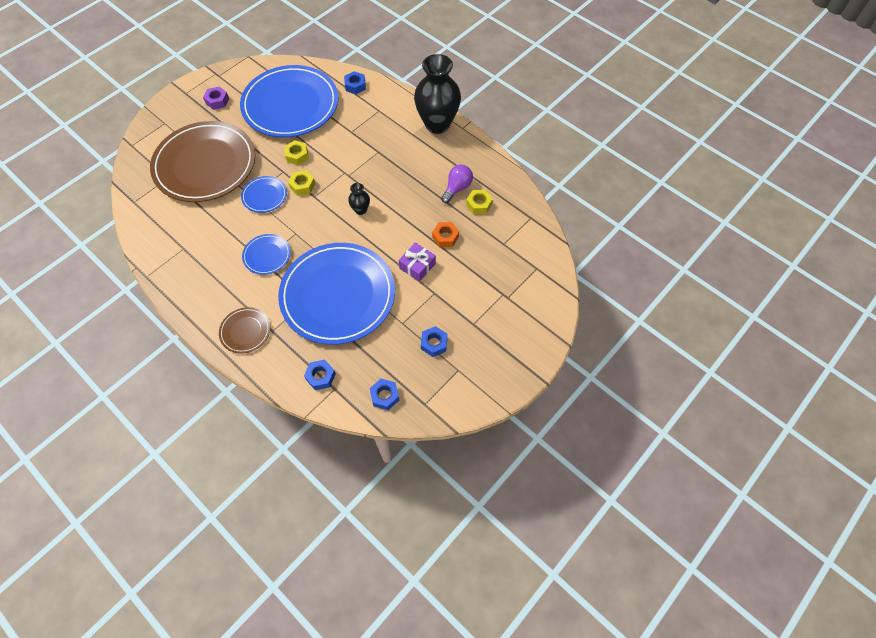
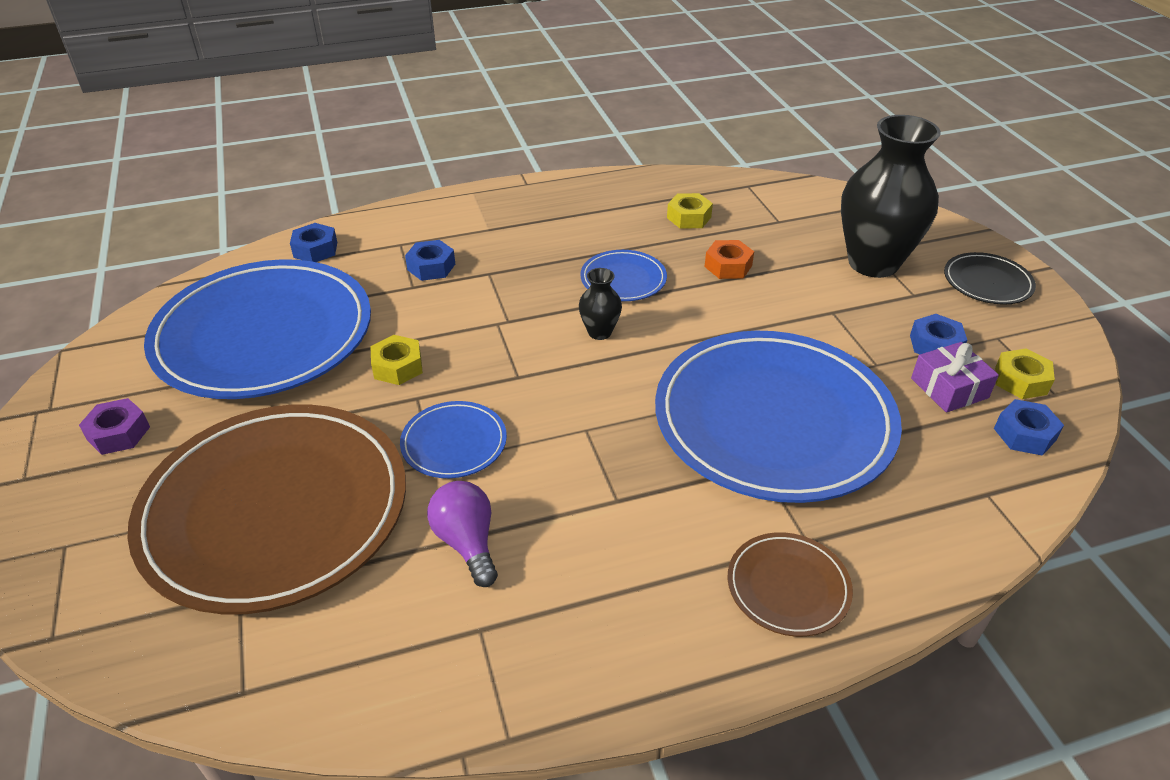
camera: 60 degrees left, 20 degrees down
blue plate [242,234,291,275] -> blue plate moved to [580,250,667,301]
yellow nut [288,170,315,196] -> yellow nut moved to [995,348,1055,399]
blue nut [304,360,336,390] -> blue nut moved to [405,240,455,281]
purple gift [399,242,436,282] -> purple gift moved to [911,342,999,412]
black vase [414,54,461,134] -> black vase moved to [841,115,941,278]
purple light bulb [441,165,473,203] -> purple light bulb moved to [427,481,498,587]
none -> black plate [944,252,1036,305]

